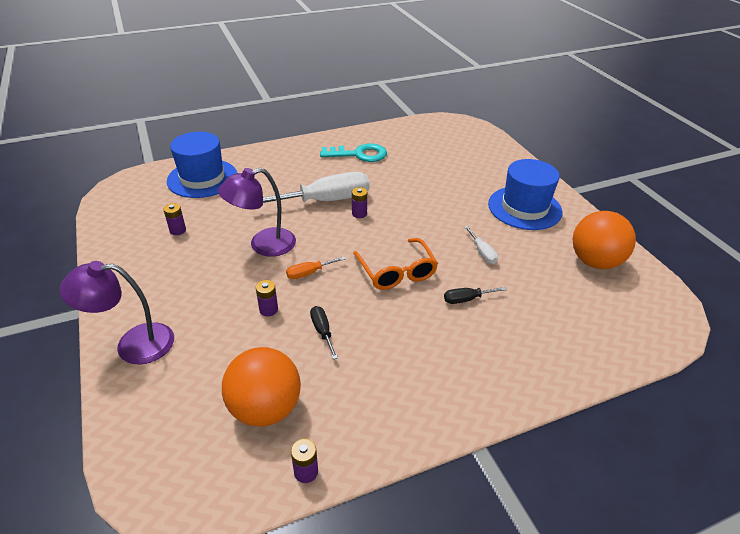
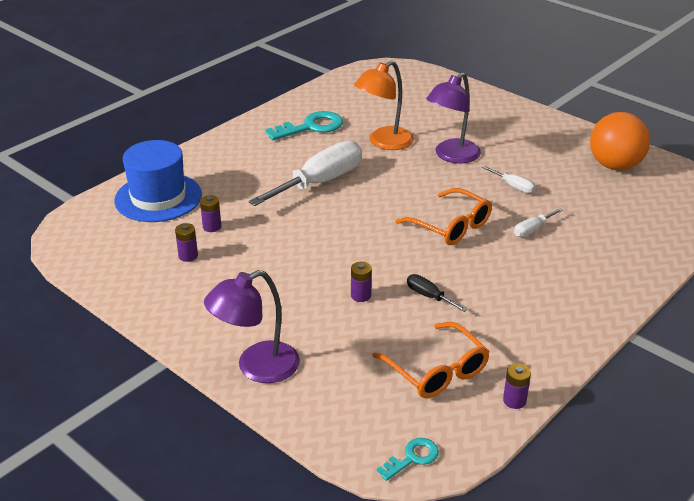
camera: 25 degrees left, 5 degrees down
purple lamp [218,168,296,257] -> purple lamp moved to [426,73,481,163]
orange ball [222,347,301,427] -> orange glasses [372,322,490,398]
orange screwdriver [286,257,345,279] -> none
purple battery [352,187,367,218] -> purple battery moved to [200,195,221,232]
black screwdriver [444,287,507,304] -> white screwdriver [514,208,563,237]
blue hat [488,159,563,230] -> none
none -> orange lamp [354,61,414,150]
none -> turquoise key [377,438,439,481]

